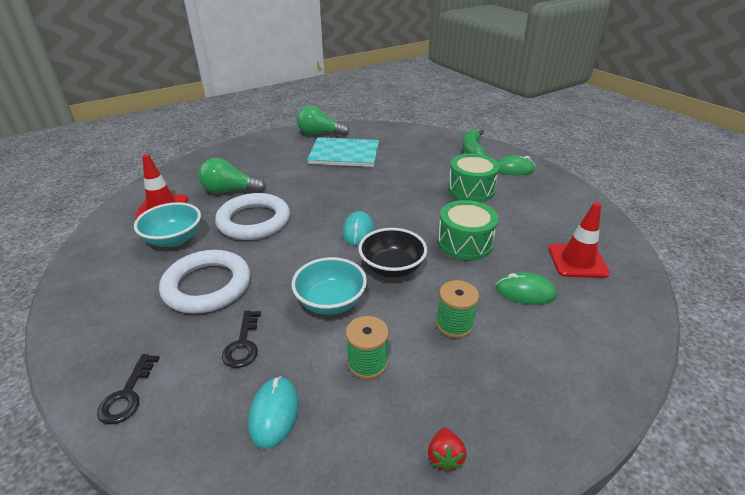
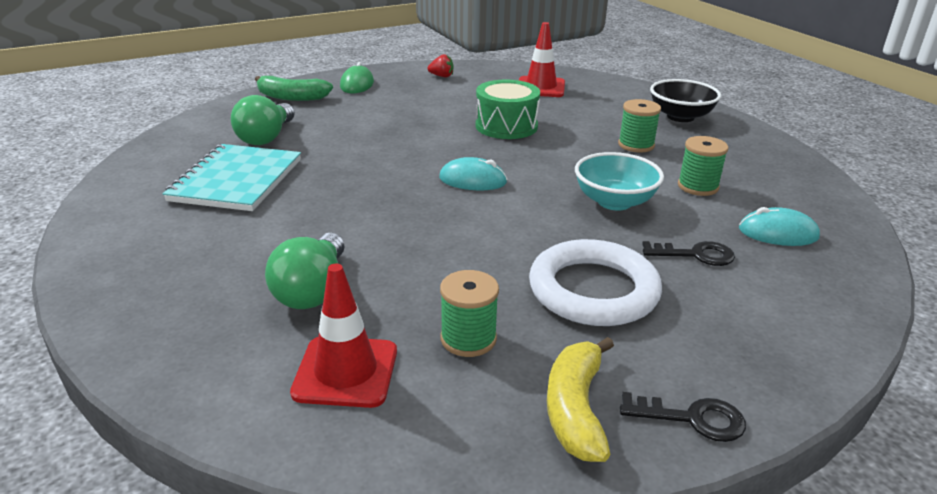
camera: 85 degrees left, 5 degrees down
black key [97,354,160,425] -> black key moved to [620,392,746,442]
turquoise bowl [134,202,201,247] -> green spool [440,270,499,357]
white ring [215,193,290,240] -> none
green light bulb [297,106,349,136] -> green light bulb moved to [231,95,295,145]
black bowl [358,228,427,278] -> black bowl moved to [650,79,721,122]
red strawberry [428,428,466,473] -> red strawberry moved to [428,54,453,77]
green drum [448,153,500,202] -> none
green mouse [495,272,557,305] -> none
none -> yellow banana [547,337,614,462]

